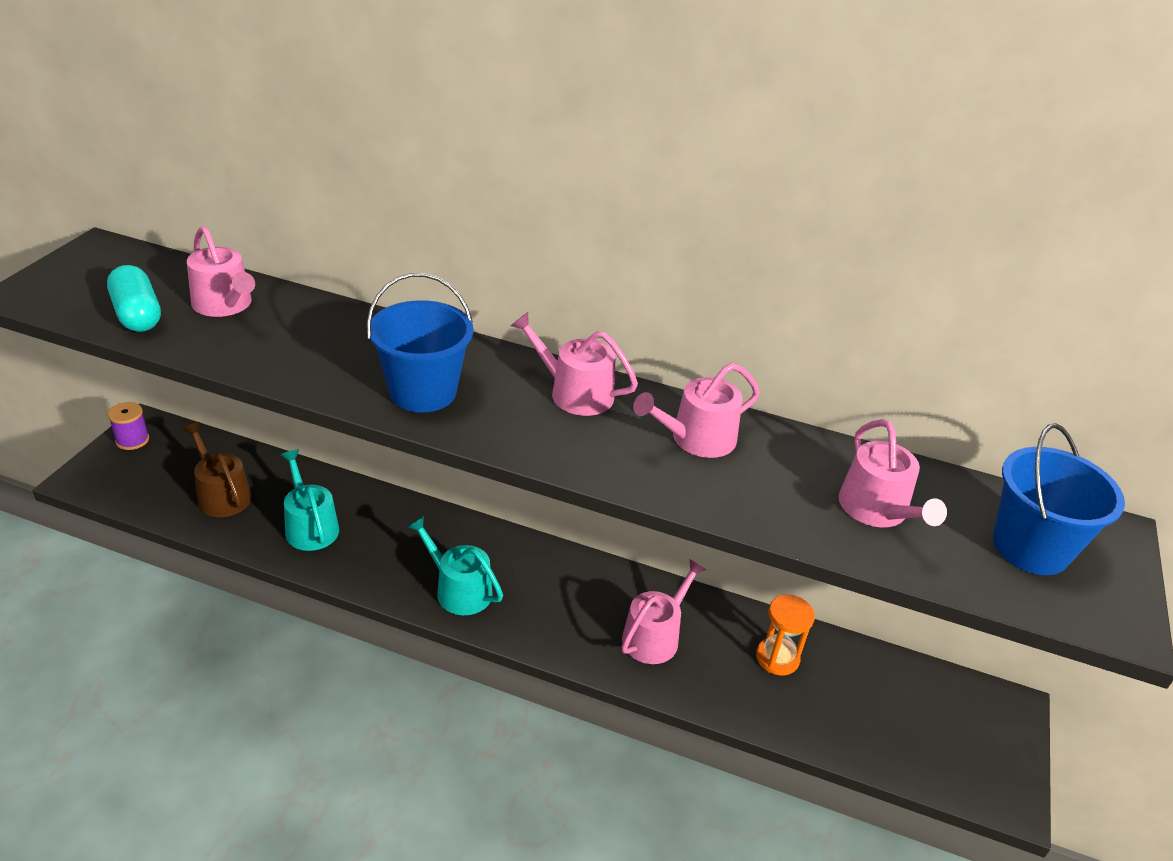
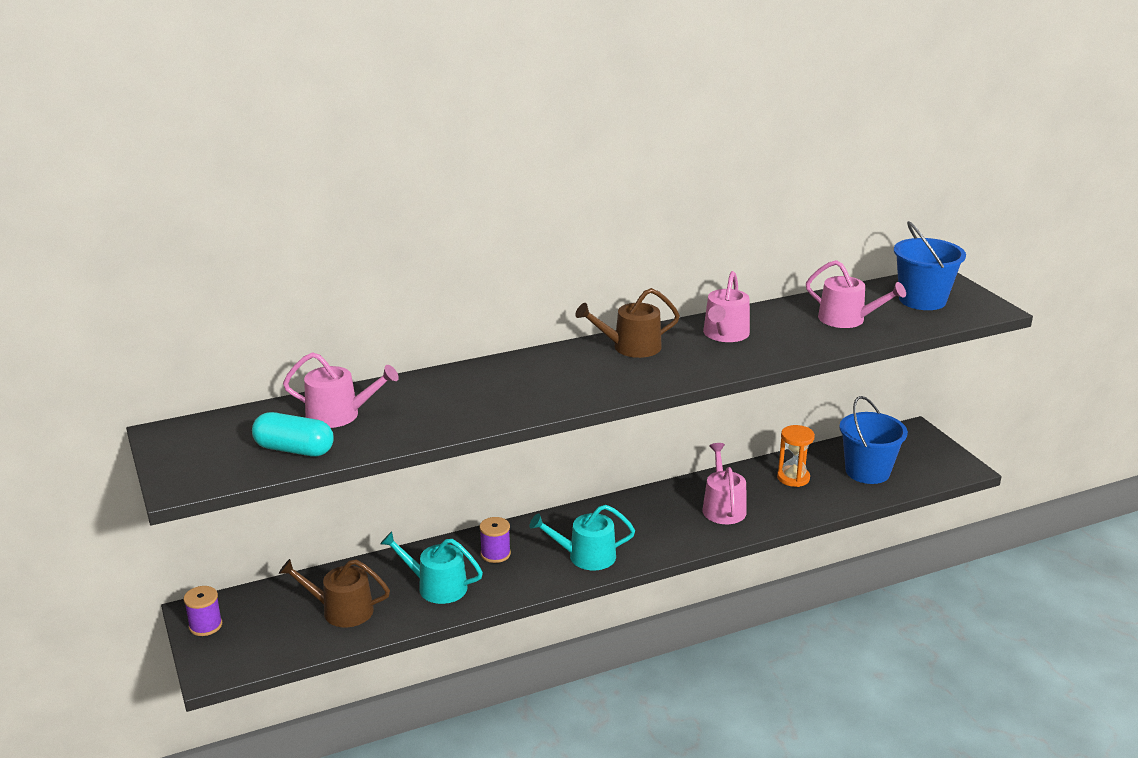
camera: 40 degrees left, 10 degrees down
blue bucket [367,273,473,412] -> blue bucket moved to [839,396,908,484]
pink watering can [511,312,638,416] -> brown watering can [575,288,680,358]
none -> purple spool [480,517,511,563]

